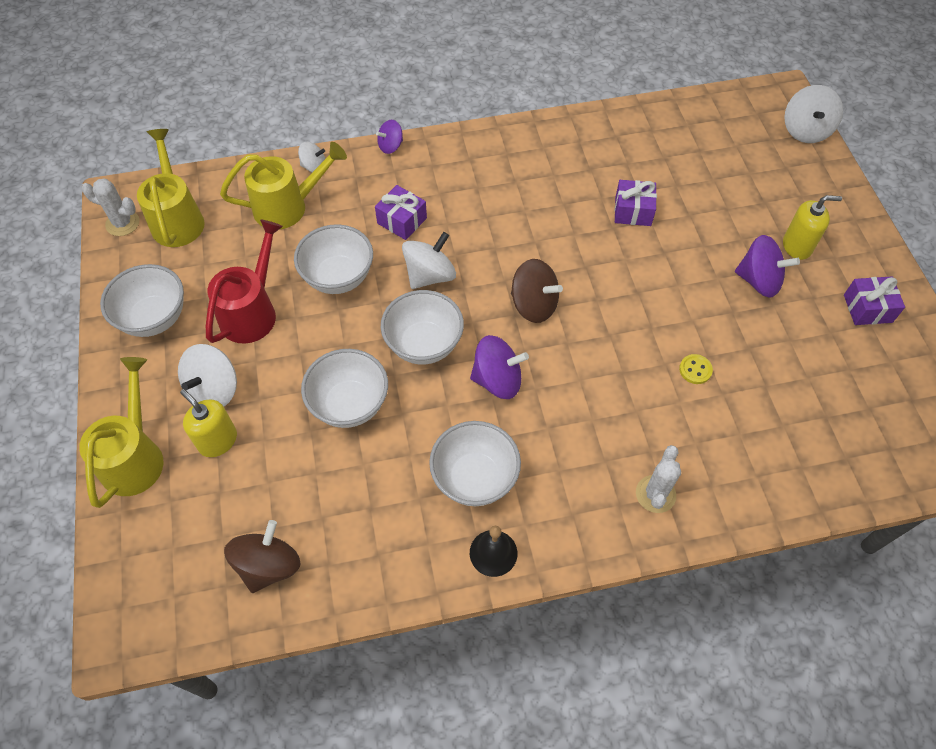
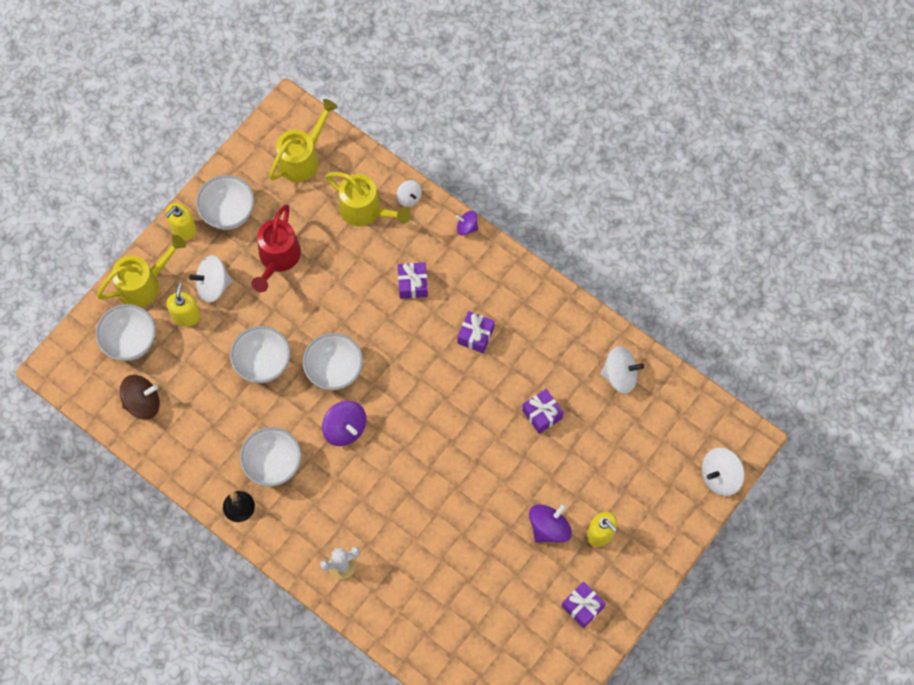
camera: 50 degrees right, 10 degrees up
white cactus [82,178,139,236] -> none
red watering can [206,219,283,344] -> red watering can turned 120 degrees clockwise [252,205,301,292]
white bowl [294,224,373,294] -> white bowl moved to [95,304,156,361]
white spinning top [402,232,456,289] -> white spinning top moved to [600,346,644,394]
brown spinning top [511,259,563,323] -> none
yellow button [679,354,713,384] -> none
purple spinning top [735,235,800,298] -> purple spinning top turned 120 degrees counterclockwise [529,503,572,543]
none -> yellow soap dispenser [165,203,197,240]
none -> purple gift [457,311,495,353]

